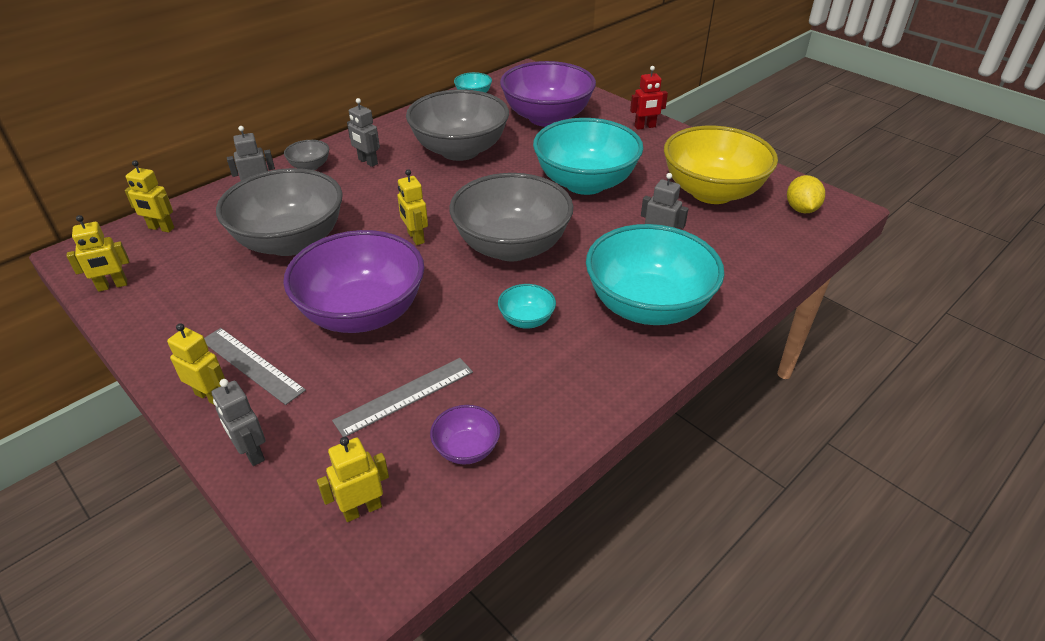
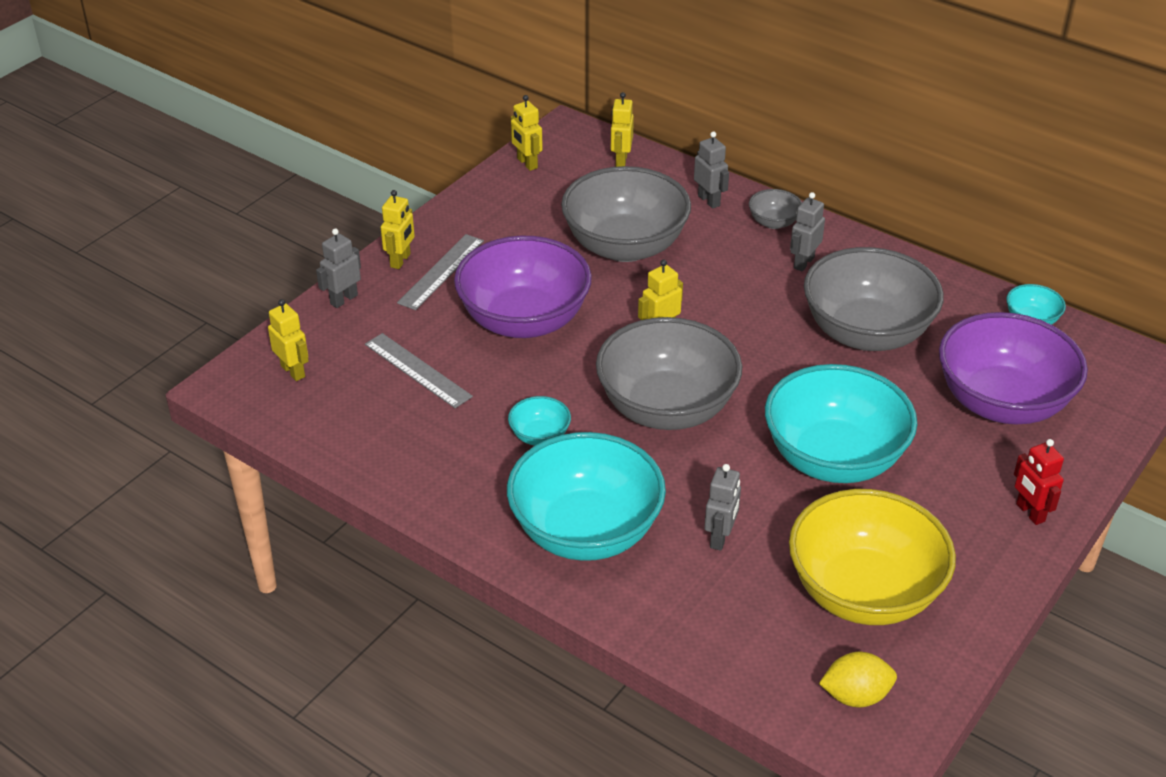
camera: 80 degrees right, 0 degrees up
purple bowl [430,405,500,465] -> none

